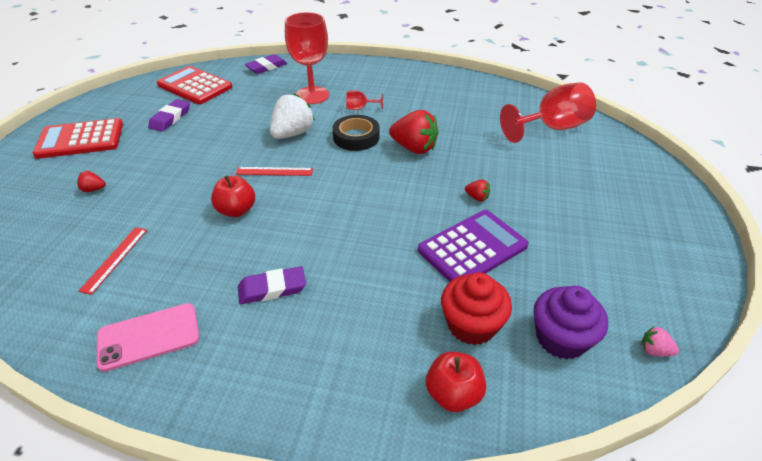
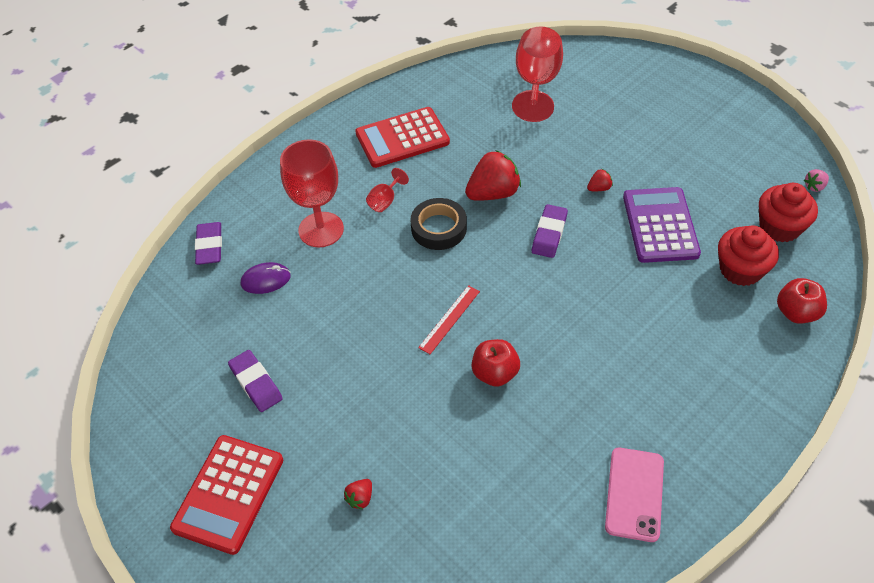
camera: 55 degrees left, 10 degrees up
red ruler [79,227,147,295] -> none
red calculator [157,66,232,104] -> red calculator moved to [355,107,450,168]
purple eraser [238,266,306,304] -> purple eraser moved to [532,204,568,258]
white strawberry [270,93,315,139] -> none
purple cupcake [534,286,608,360] -> red cupcake [759,183,818,242]
none -> purple mouse [241,262,291,294]

